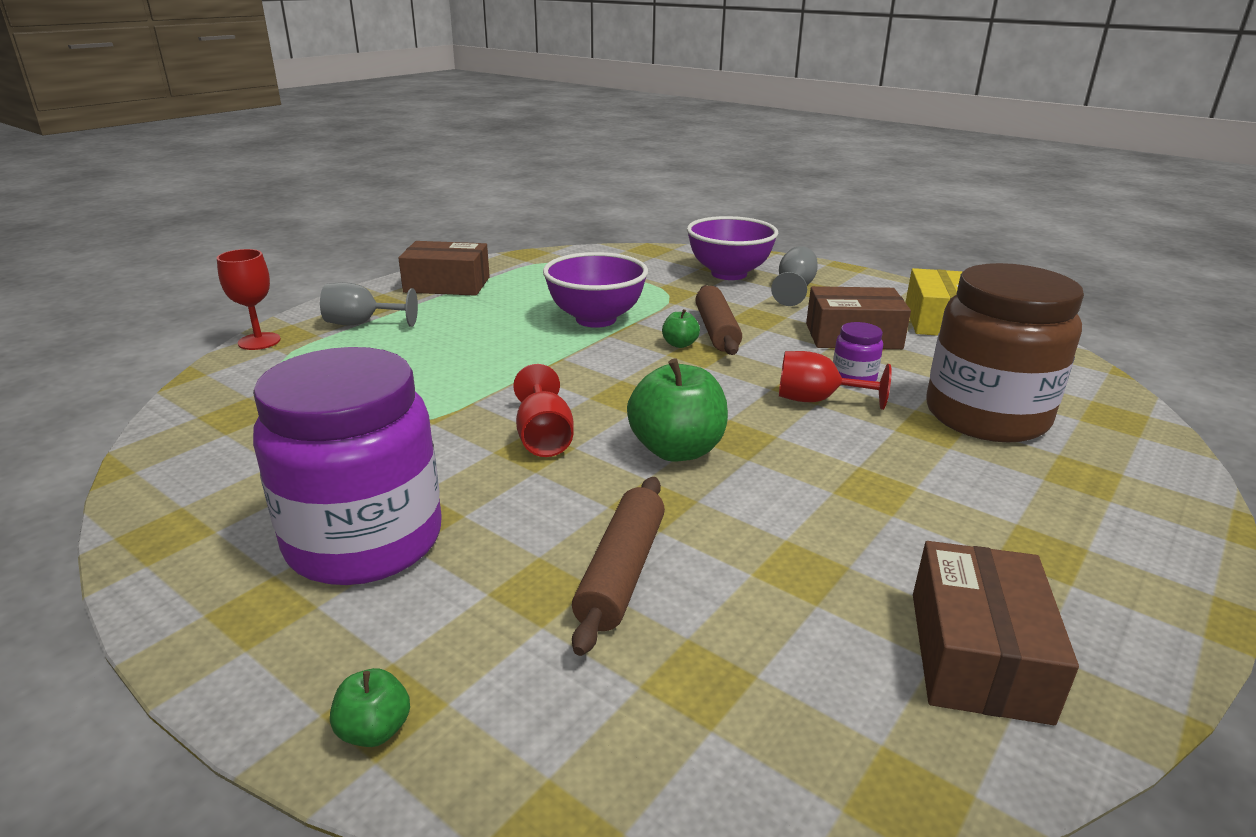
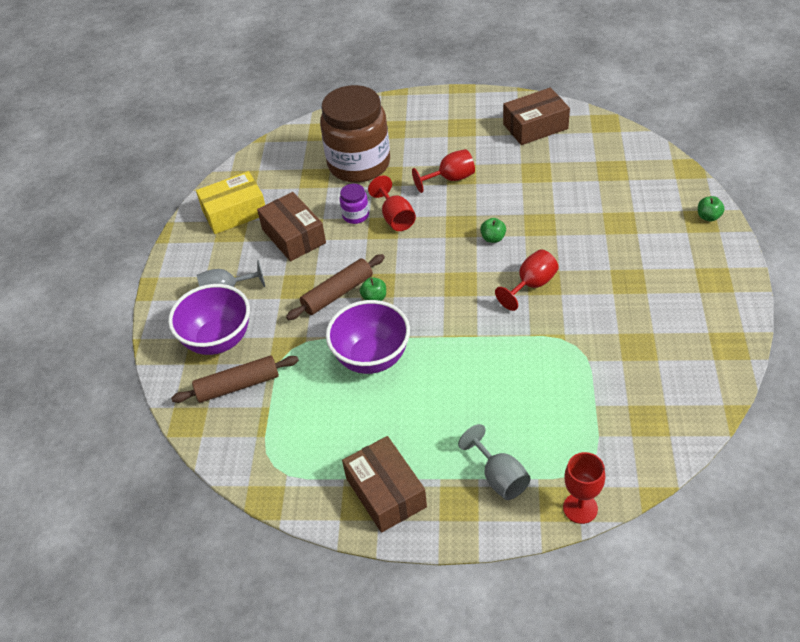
camera: 120 degrees left, 20 degrees up
purple jar [253,347,442,585] -> none
brown rolling pin [572,477,665,656] -> brown rolling pin moved to [171,355,299,403]
green apple [627,359,728,462] -> green apple [480,218,506,243], size x0.48
none -> red goblet [412,149,475,193]

